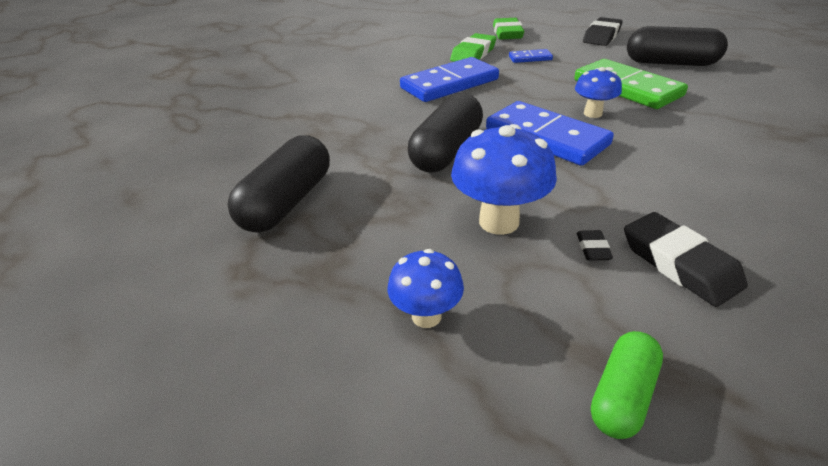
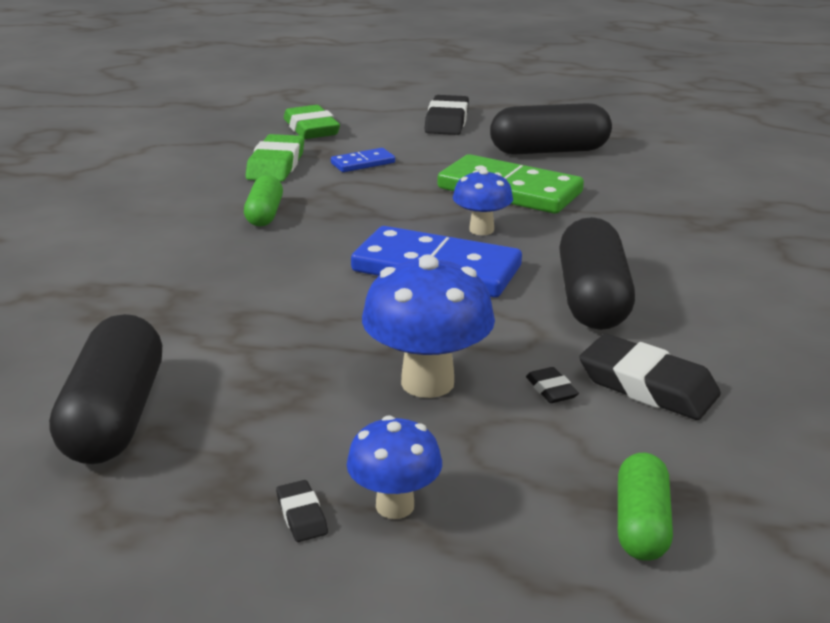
camera: 25 degrees left, 10 degrees down
blue domino [400,57,499,102] -> green capsule [244,175,283,226]
black capsule [408,93,483,173] -> black capsule moved to [559,217,635,330]
none -> black eraser [276,480,328,542]

